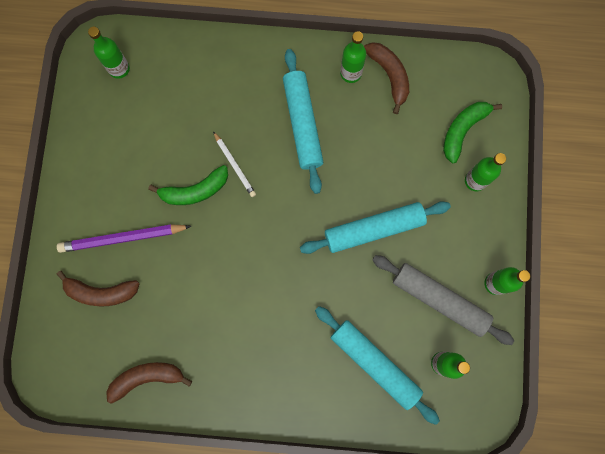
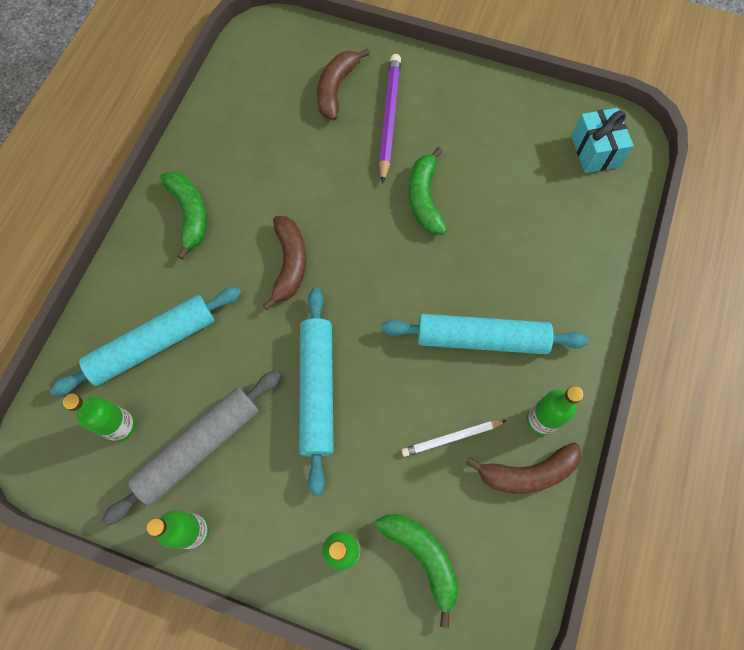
camera: 105 degrees right, 10 degrees down
green bottle [88,27,130,79] -> turquoise gift [571,108,634,173]
brown banana [106,362,192,404] -> brown banana moved to [263,216,306,310]
white pencil [213,131,256,197] -> white pencil moved to [401,420,507,457]
none -> green banana [160,171,207,260]

